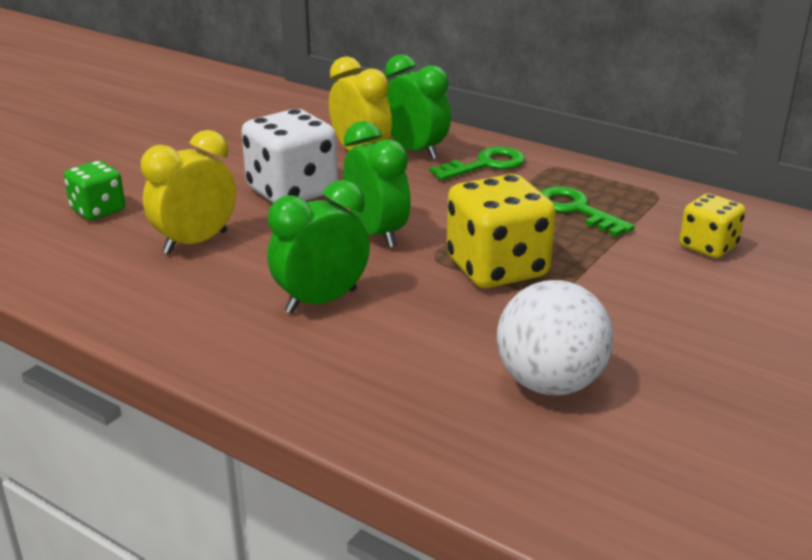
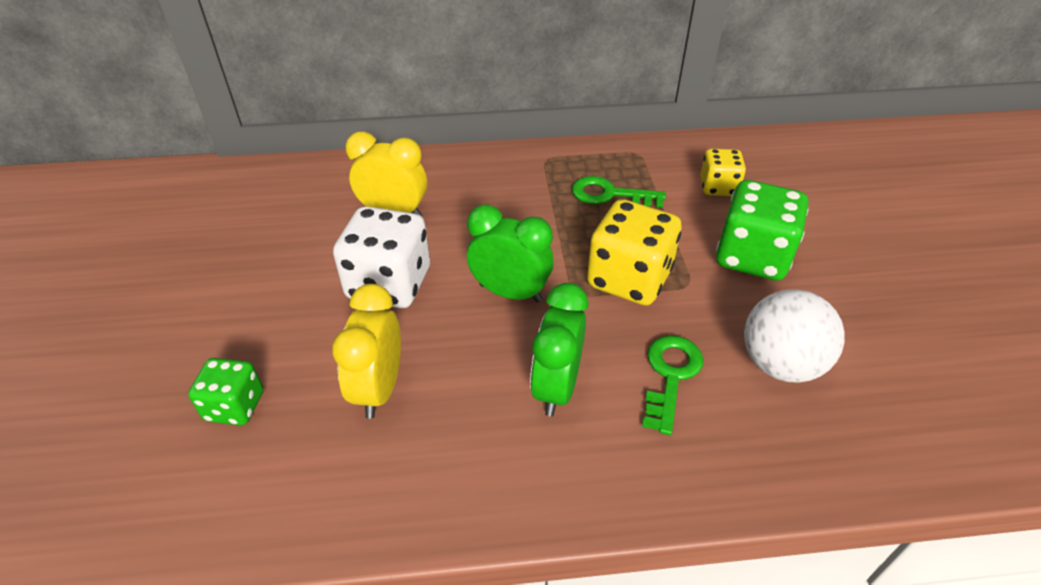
camera: 40 degrees left, 15 degrees up
green clock [385,54,451,160] -> none
green key [430,147,525,180] -> green key moved to [642,335,703,435]
none -> green dice [716,180,809,281]

